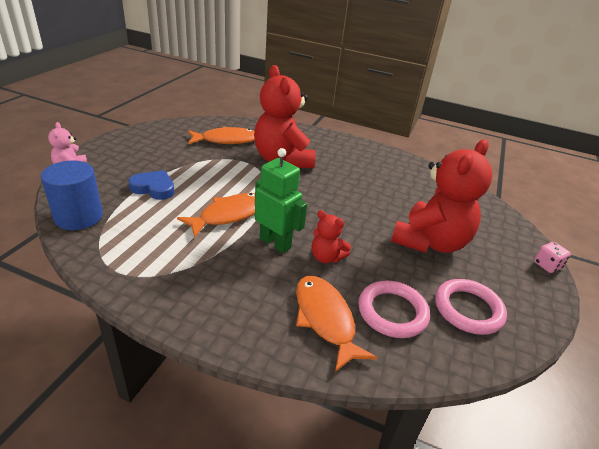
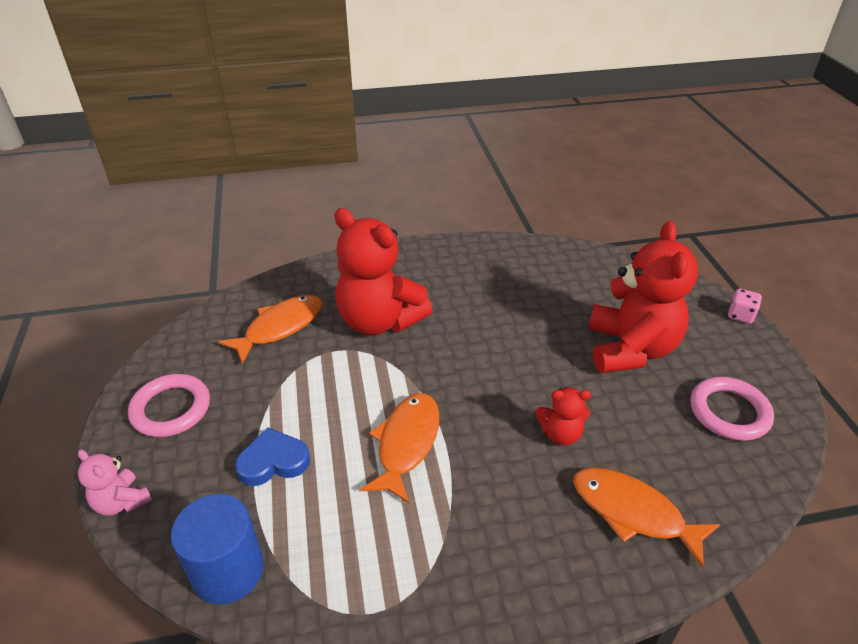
camera: 30 degrees left, 5 degrees up
green robot [255,148,307,253] -> none
pink ring [358,281,430,338] -> pink ring moved to [128,374,210,437]

